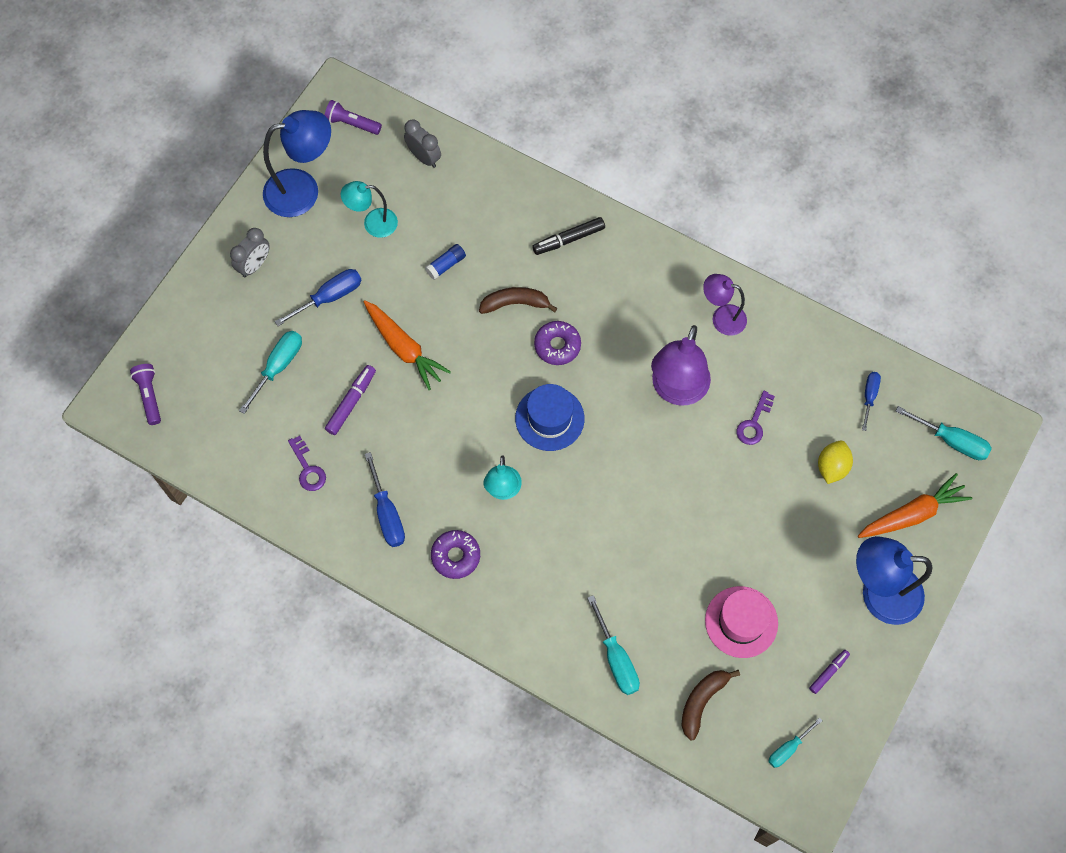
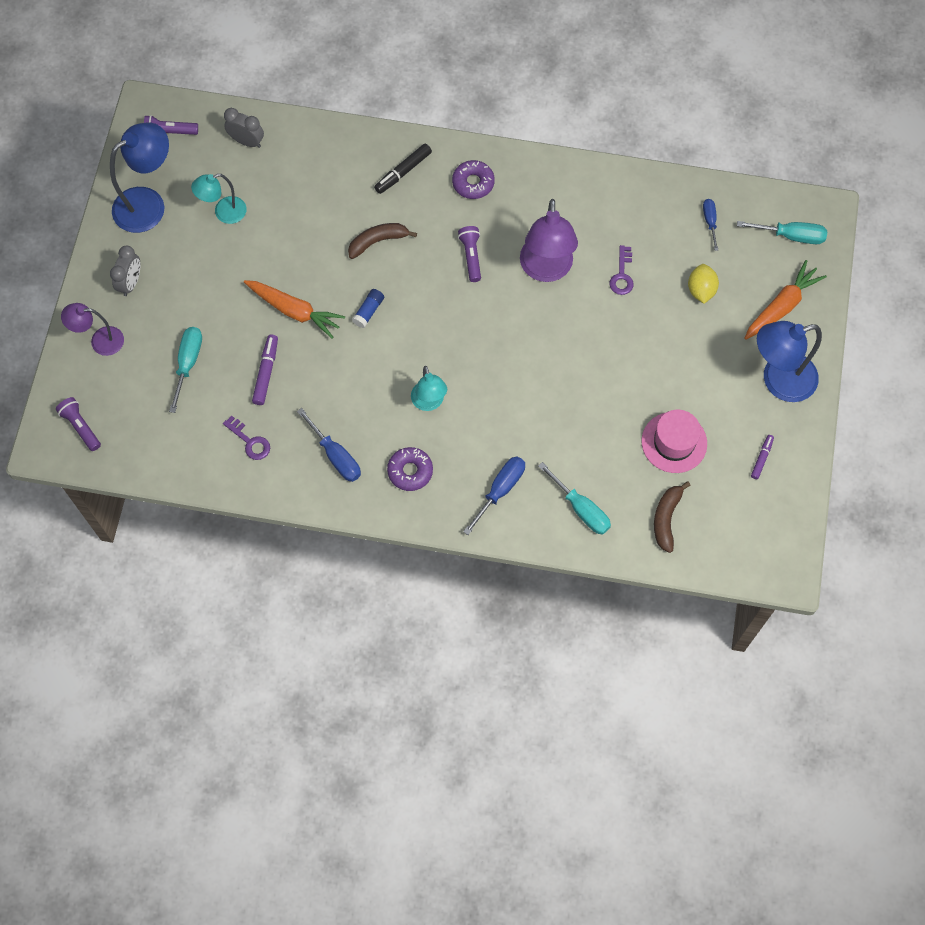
camera: 20 degrees left, 0 degrees up
blue screwdriver [275,269,362,326] -> blue screwdriver moved to [463,456,525,535]
blue glue stick [425,244,466,280] -> blue glue stick moved to [352,289,384,328]
blue hat [515,384,585,451] -> none
purple donut [534,321,581,365] -> purple donut moved to [452,160,495,199]
purple lamp [703,274,747,336] -> purple lamp moved to [61,303,124,356]
turquoise screwdriver [768,717,822,768] -> none
none -> purple flashlight [458,226,481,282]

